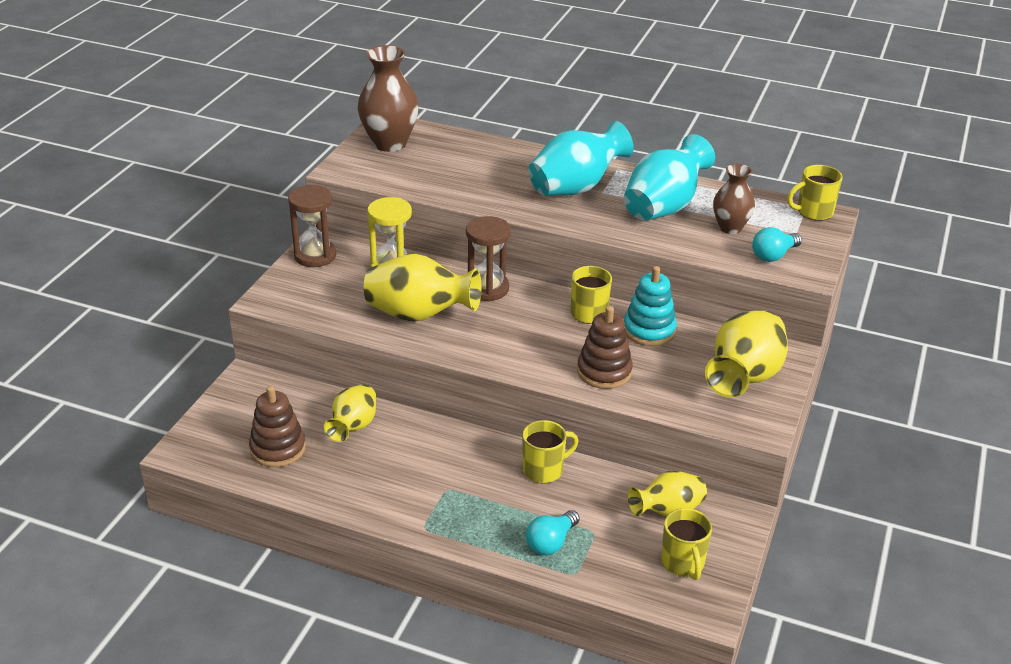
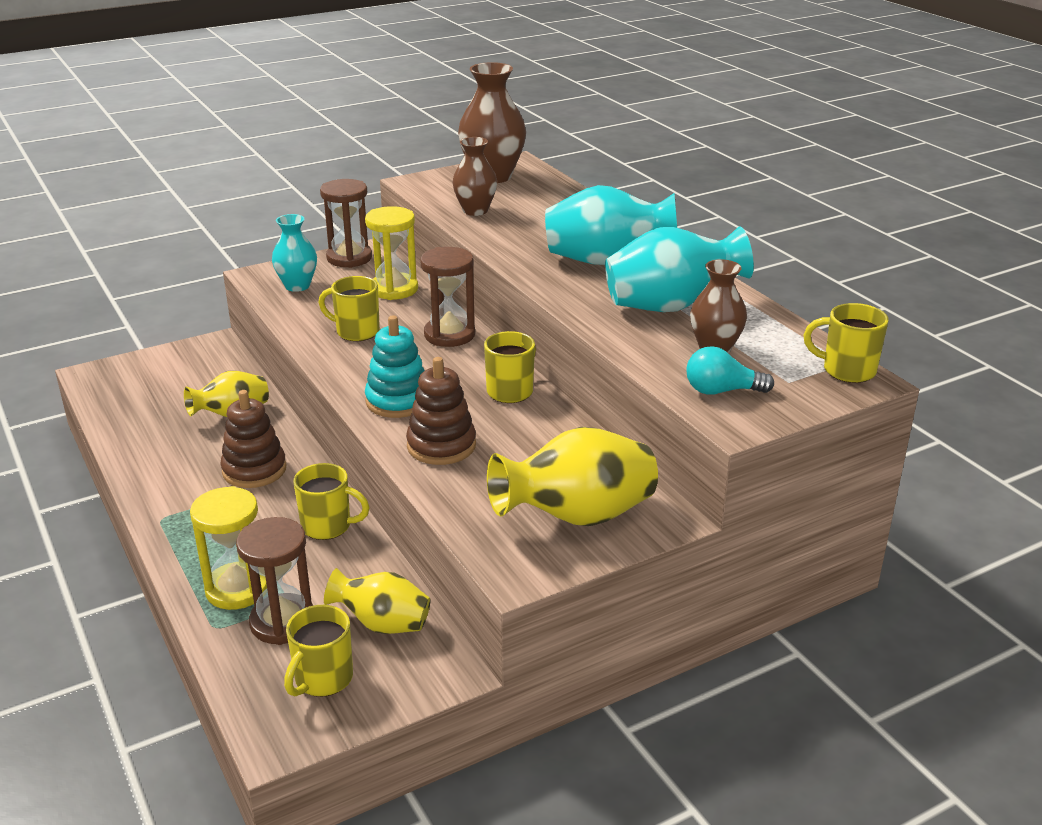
camera: 40 degrees right, 5 degrees down
brown stacking toy [249,386,306,467] -> brown stacking toy moved to [220,390,287,488]
yellow vase [364,254,481,322] -> yellow mug [318,276,380,341]
turquoise light bulb [526,510,580,555] -> yellow hourglass [190,486,267,610]
turquoise stacking toy [624,266,677,346] -> turquoise stacking toy moved to [365,315,425,418]
none -> brown hourglass [236,517,313,645]
none -> turquoise vase [272,214,317,292]
none -> brown vase [452,137,497,216]

